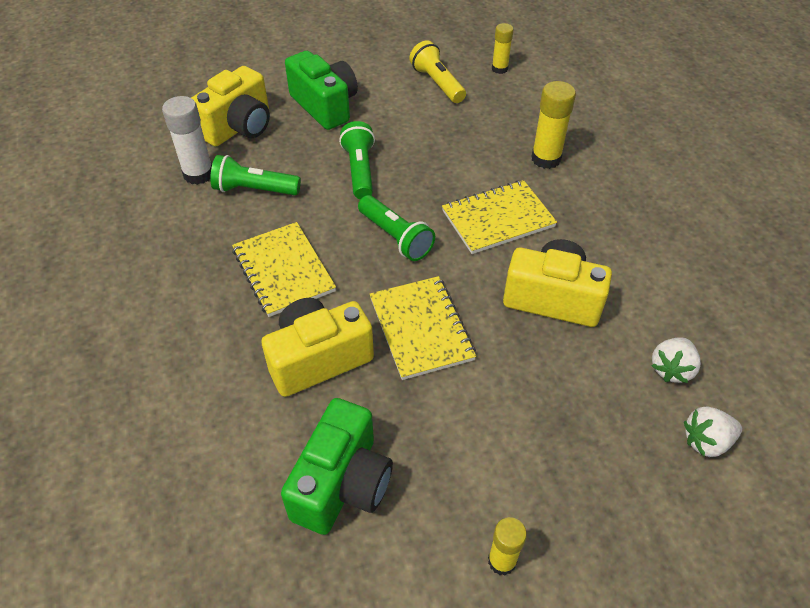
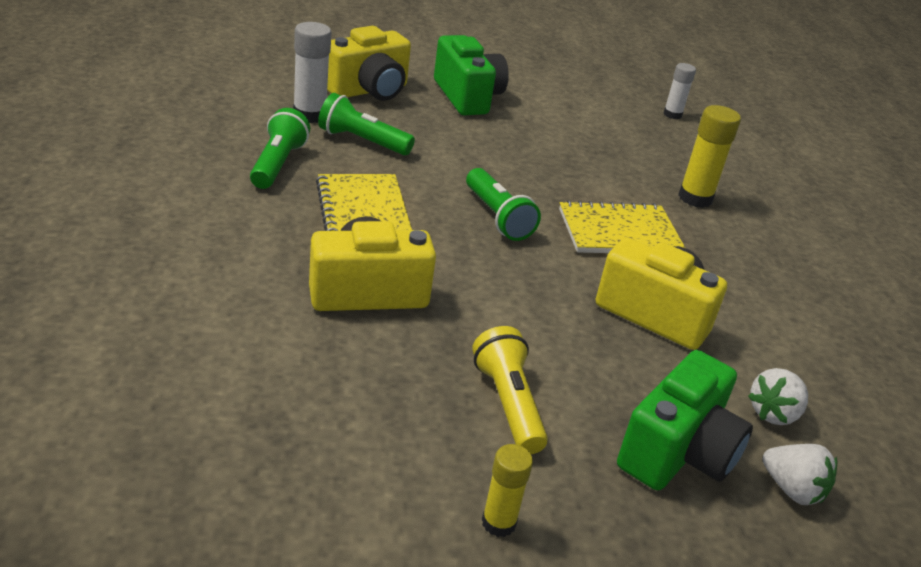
camera: 10 degrees right, 15 degrees down
green camera [281,398,393,535] -> green camera moved to [617,350,753,490]
green flashlight [339,121,375,199] -> green flashlight moved to [250,108,310,189]
yellow notebook [370,276,476,380] -> none
yellow flashlight [409,40,466,103] -> yellow flashlight moved to [472,326,548,454]
yellow glue stick [492,23,514,74] -> white glue stick [663,63,696,119]
white strawberry [684,406,742,457] -> white strawberry turned 135 degrees counterclockwise [762,444,837,505]

